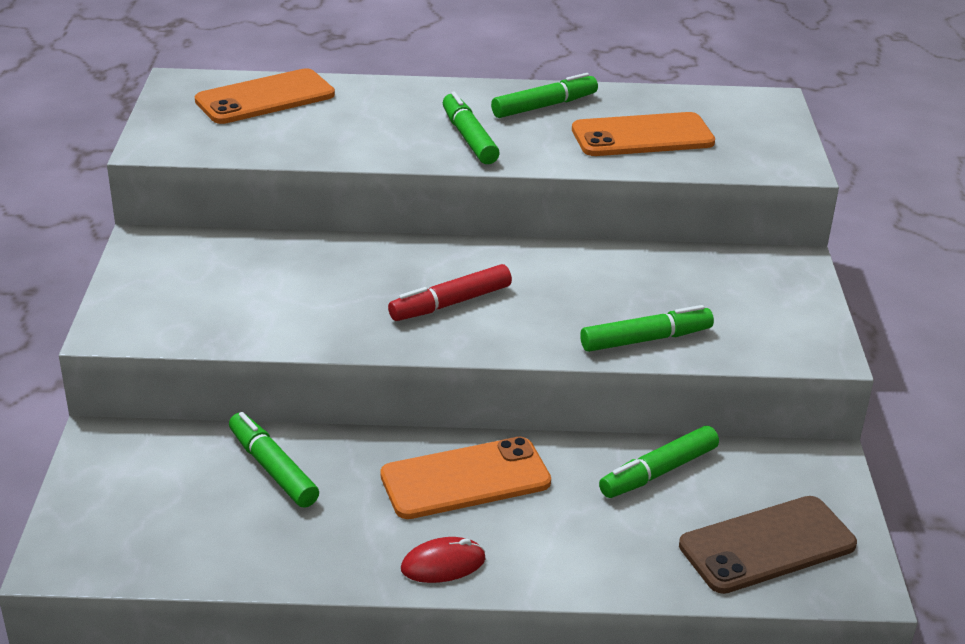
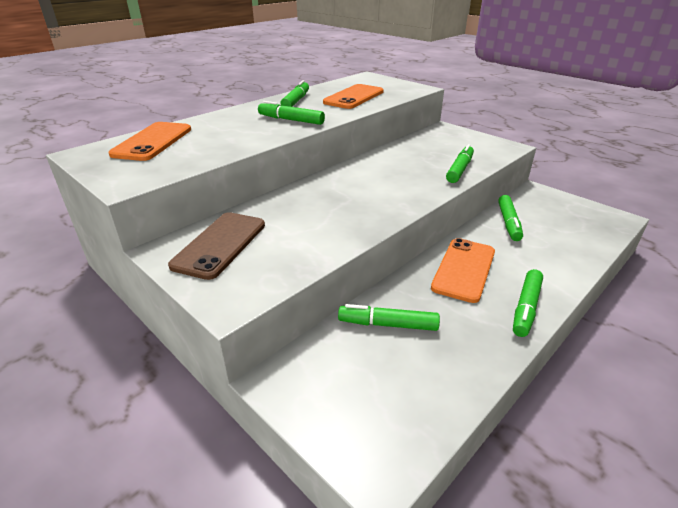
camera: 45 degrees left, 0 degrees up
red marker [388,264,512,321] -> none
red mouse [401,537,485,583] -> green marker [513,269,543,337]
brown phone [679,496,857,594] -> brown phone moved to [168,212,265,280]

